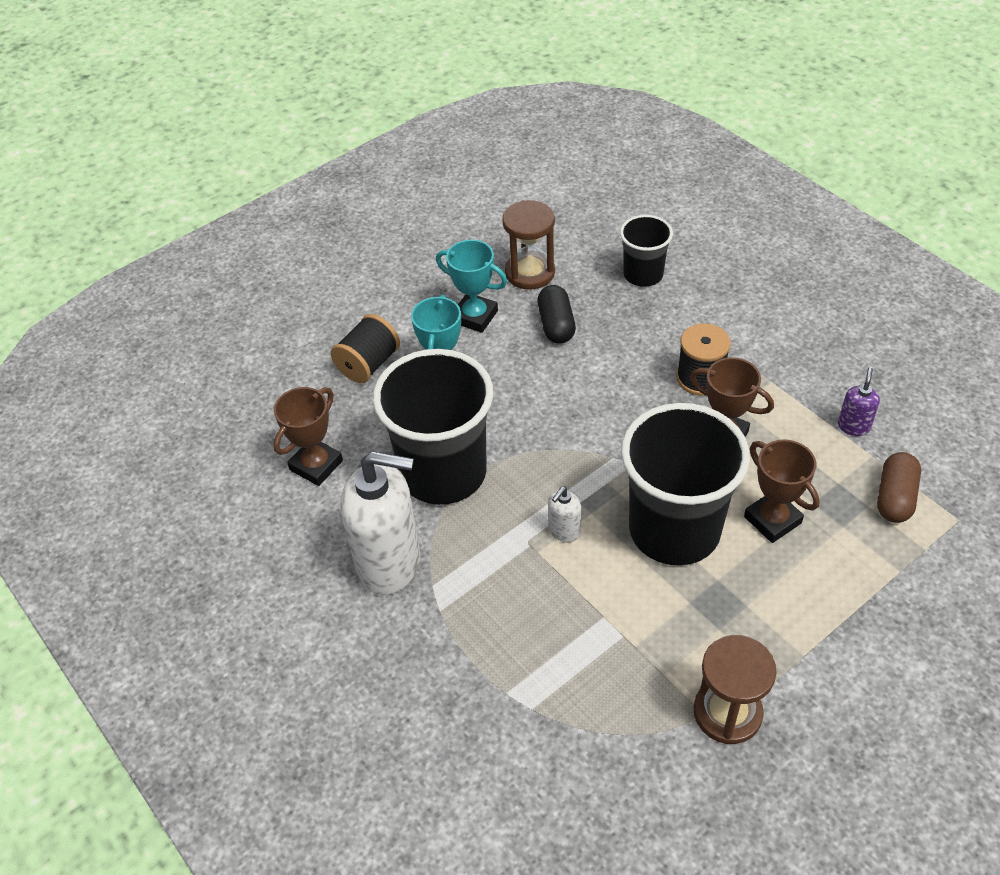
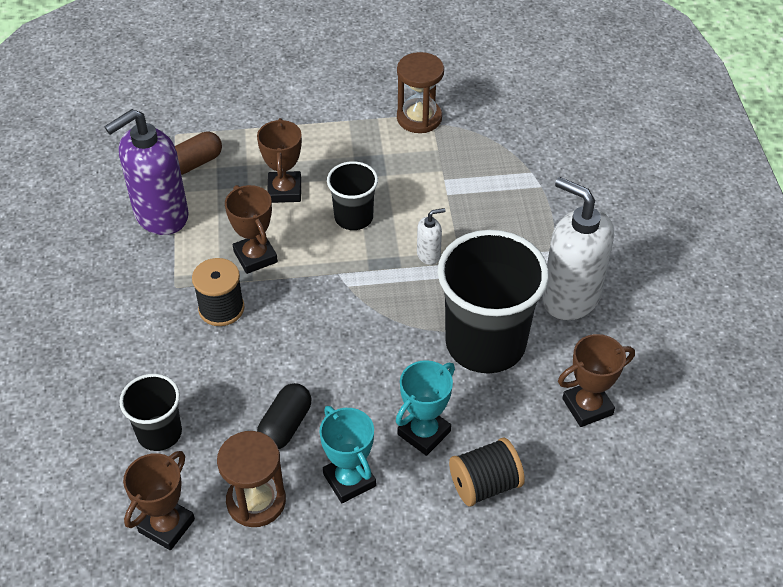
camera: 150 degrees left, 0 degrees up
black cup [621,403,750,566] -> black cup [327,161,378,230], size x0.53
purple soap dispenser [838,367,880,436] -> purple soap dispenser [104,109,189,235], size x2.29
none -> brown trophy [123,451,195,550]

